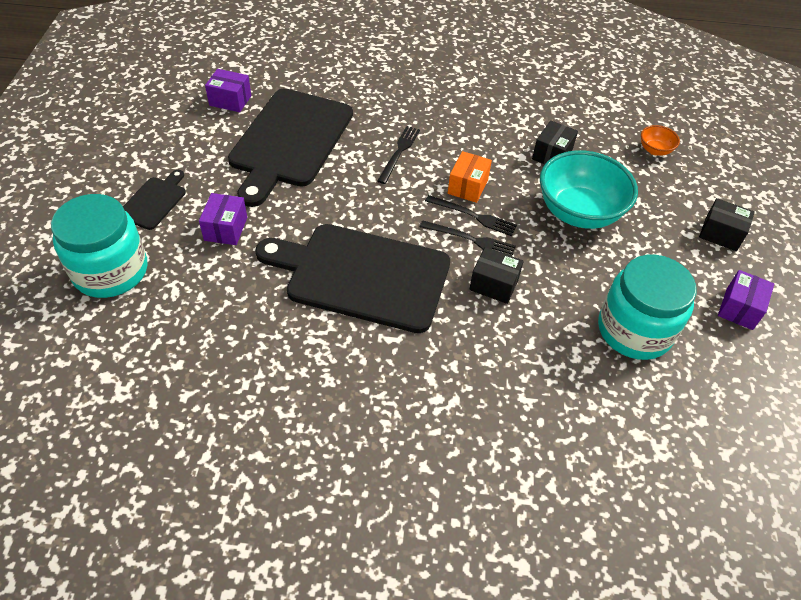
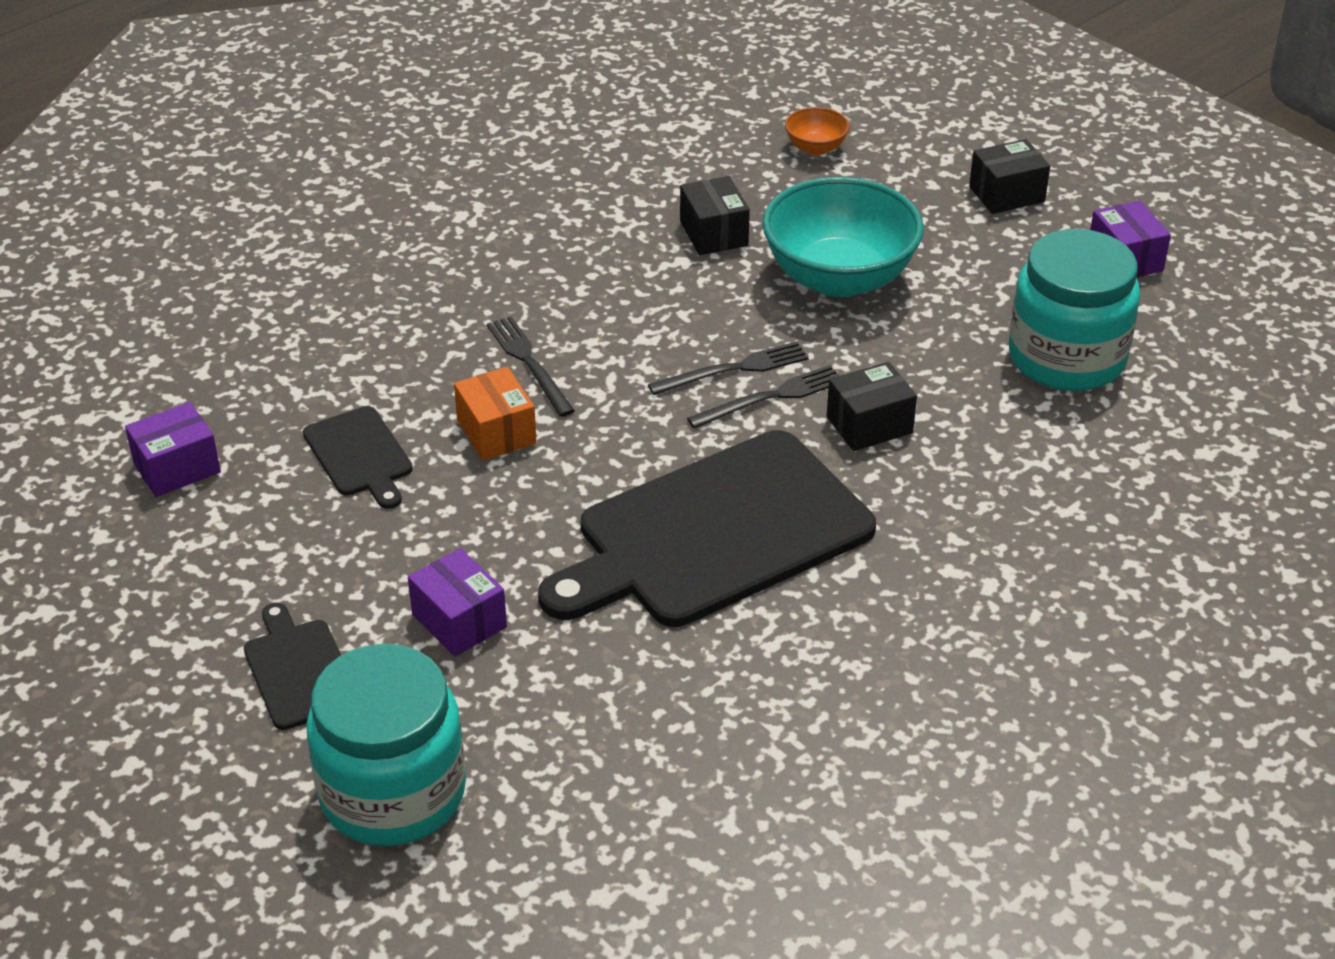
camera: 45 degrees left, 10 degrees down
black cutting board [228,88,353,207] -> black cutting board [303,406,413,509], size x0.45
orange box [448,151,492,203] -> orange box moved to [454,367,537,461]

